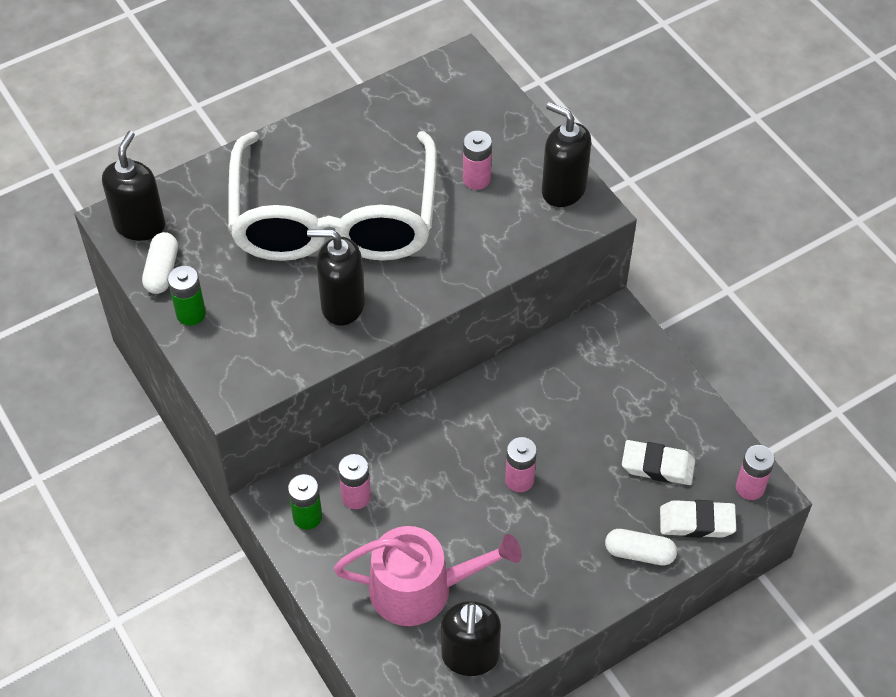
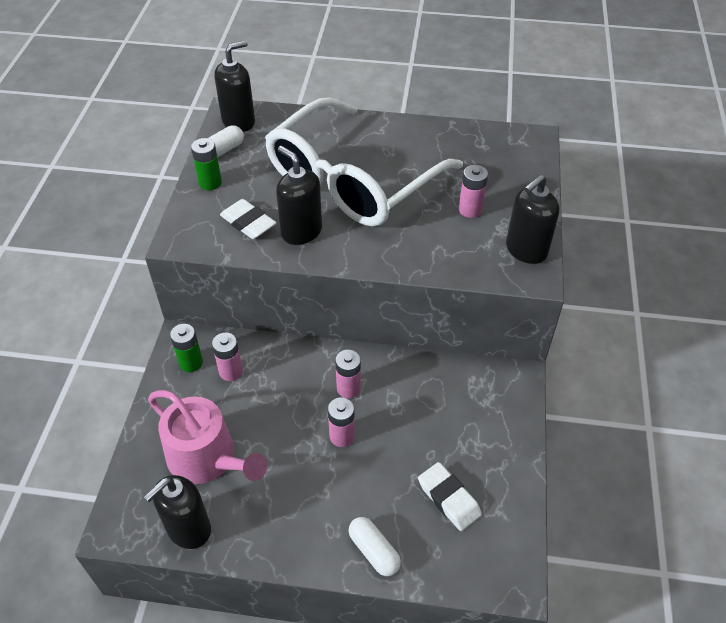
camera: 40 degrees right, 5 degrees down
black soap dispenser [542,102,591,207] -> black soap dispenser turned 120 degrees counterclockwise [506,175,559,264]
white eraser [660,500,736,538] -> white eraser moved to [220,199,276,239]
pink battery [736,445,775,500] -> pink battery moved to [335,350,361,399]

